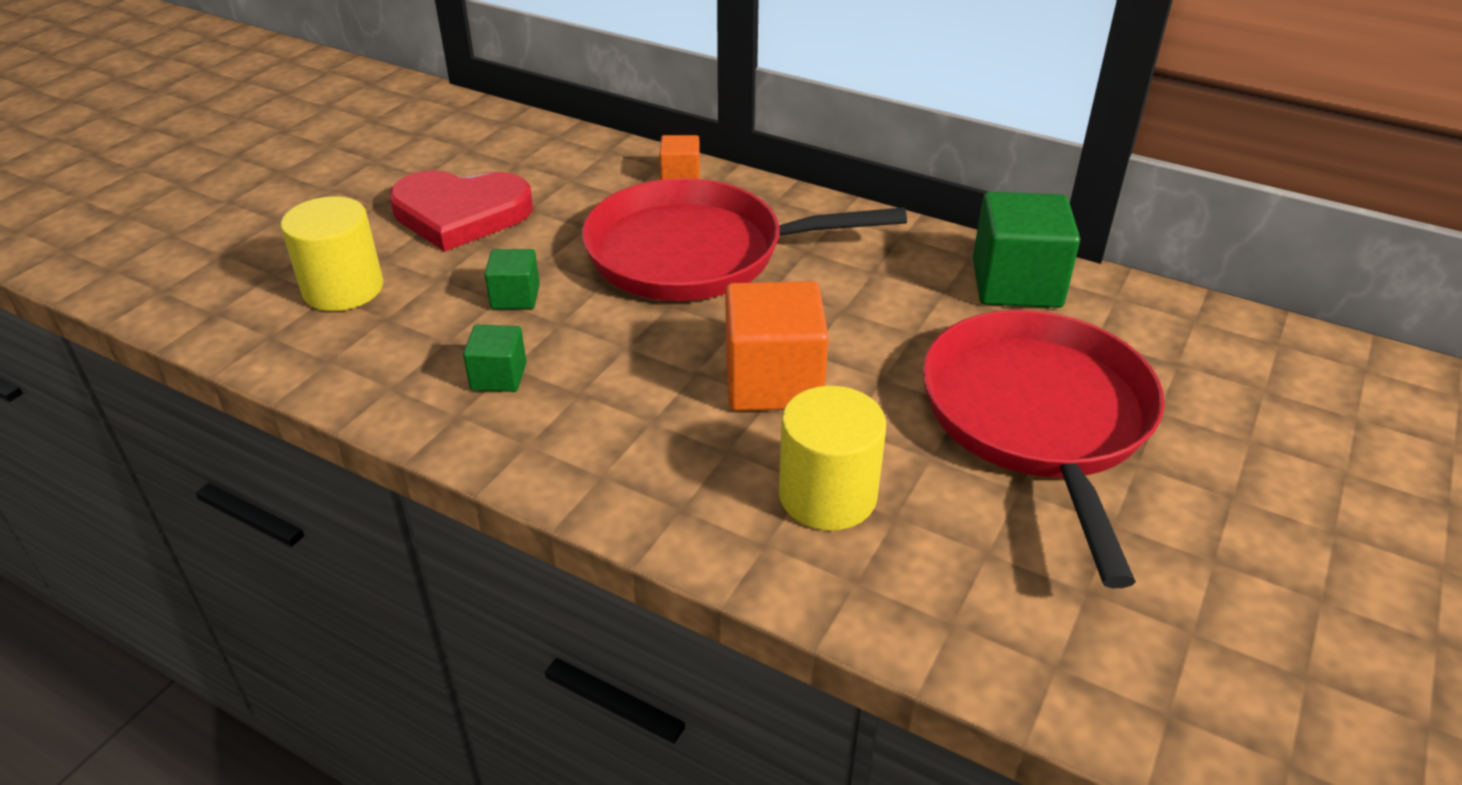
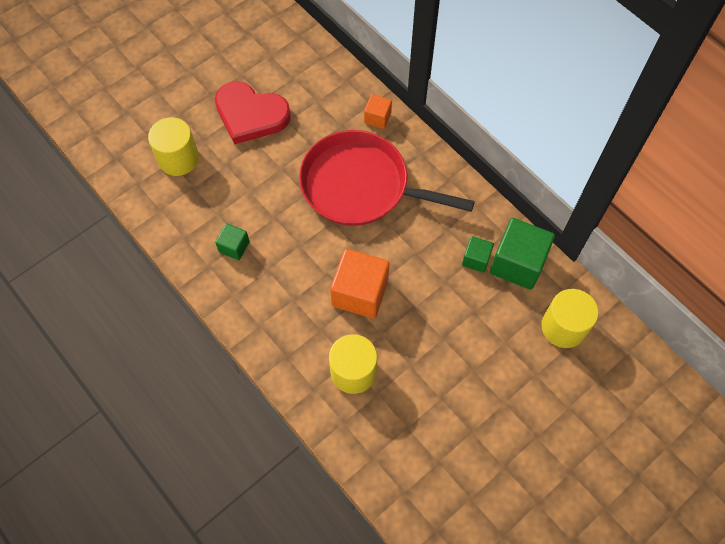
camera: 20 degrees right, 25 degrees up
green cube [485,249,540,309] -> green cube moved to [462,236,494,273]
red pan [922,310,1165,588] -> none
none -> yellow cylinder [541,289,599,348]

